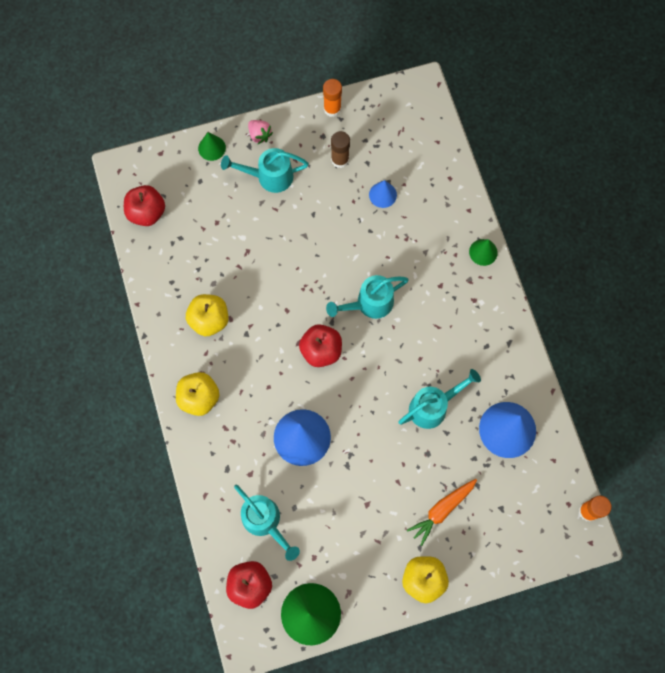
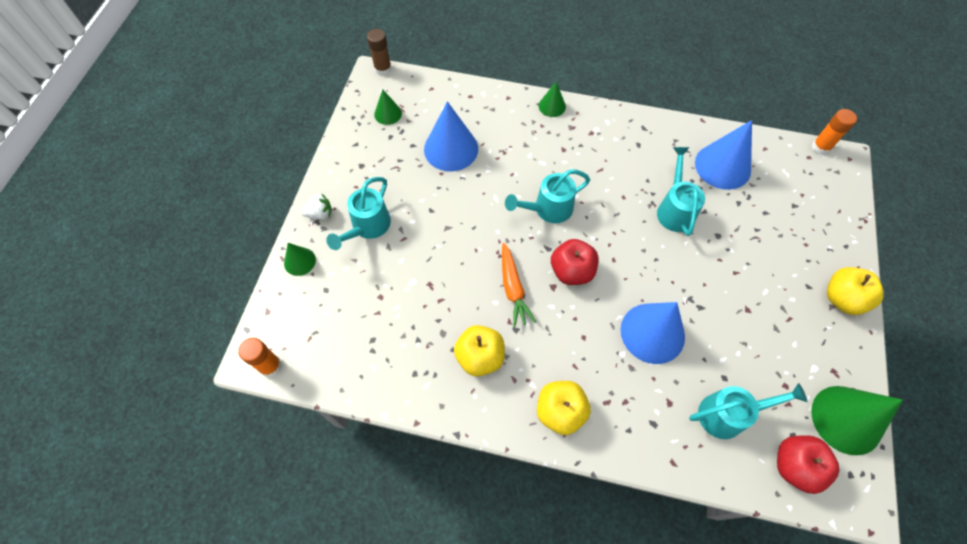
camera: 60 degrees left, 10 degrees down
red apple [124,185,165,226] -> none
pink strawberry [248,120,273,144] -> white strawberry [301,193,332,220]
orange glue stick [323,79,342,117] -> orange glue stick moved to [238,338,282,377]
turquoise watering can [326,275,409,319] -> turquoise watering can turned 60 degrees clockwise [505,169,590,223]
brown glue stick [331,131,350,168] -> brown glue stick moved to [367,29,392,76]
blue cone [369,180,397,208] -> blue cone [424,101,478,171], size x1.91
orange carrot [407,479,477,546] -> orange carrot moved to [502,243,536,327]
none -> green cone [374,89,402,125]

